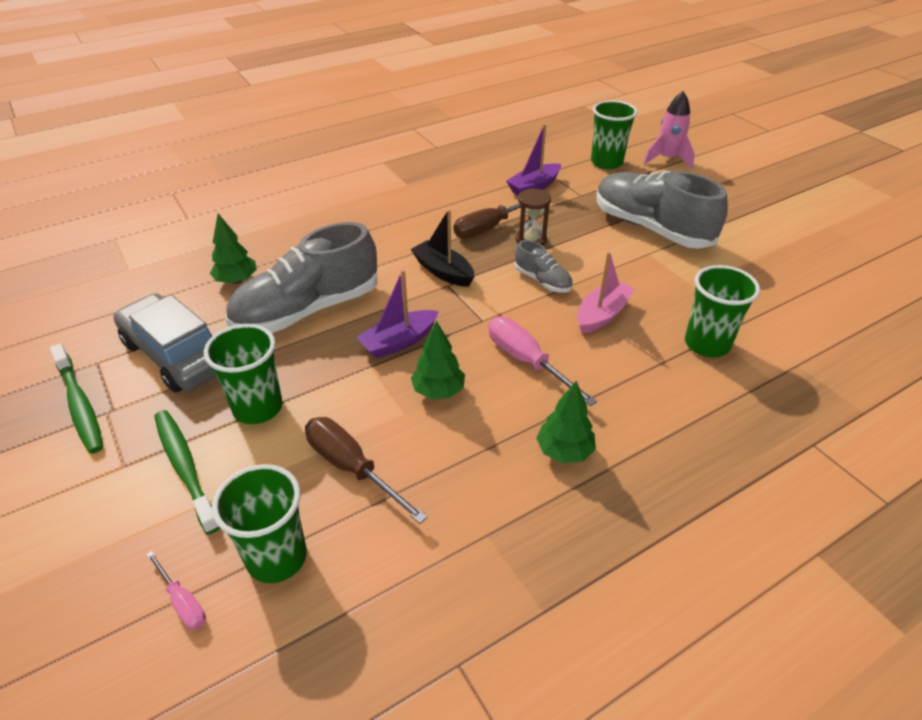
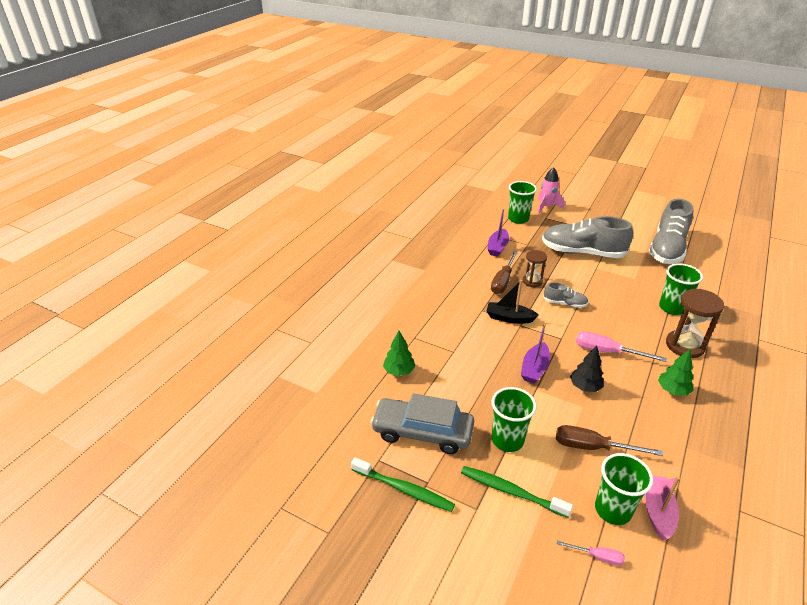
camera: 30 degrees left, 5 degrees down
grey shoe [225,222,378,333] -> grey shoe moved to [649,199,694,264]
green tree [411,320,465,399] -> black tree [570,345,604,392]
pink boat [577,252,635,334] -> pink boat moved to [645,476,680,541]
none -> brown hourglass [666,289,724,358]

